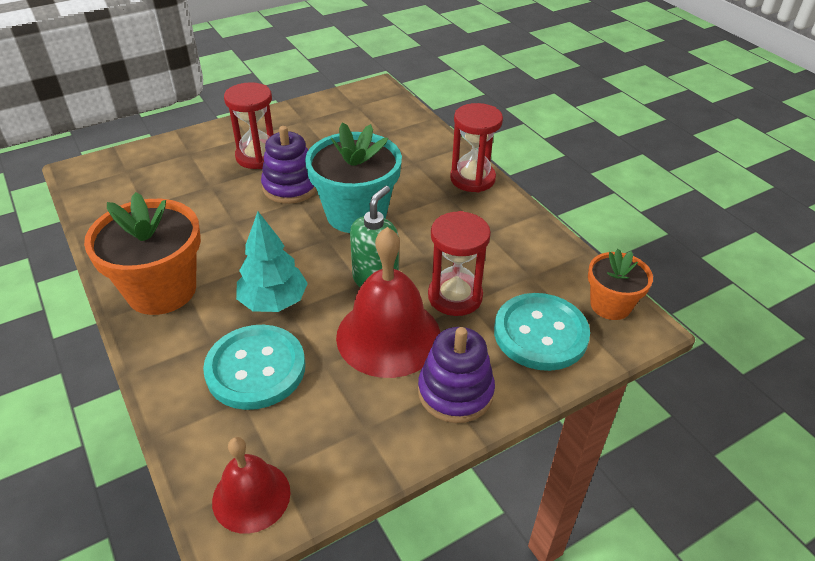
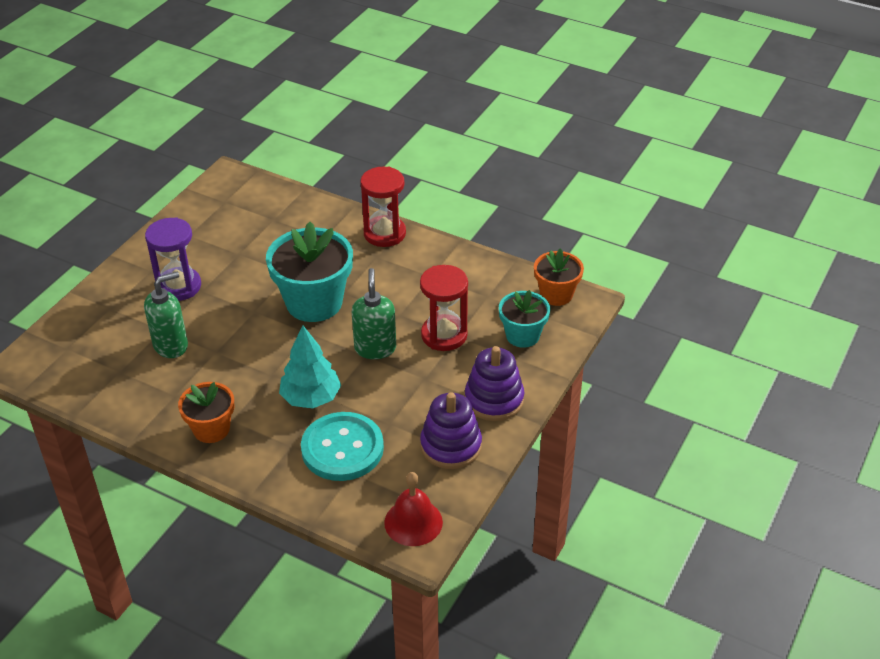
camera: 30 degrees left, 0 degrees up
orange flower pot [84,192,201,315] -> orange flower pot [178,382,234,443], size x0.58
red hourglass [224,82,273,169] -> purple hourglass [145,217,201,301]
purple stacking toy [261,126,317,204] -> purple stacking toy moved to [420,392,482,469]
red bell [336,227,441,378] -> none
turquoise button [494,293,590,371] -> turquoise flower pot [499,290,550,348]
none -> green soap dispenser [144,272,188,358]

